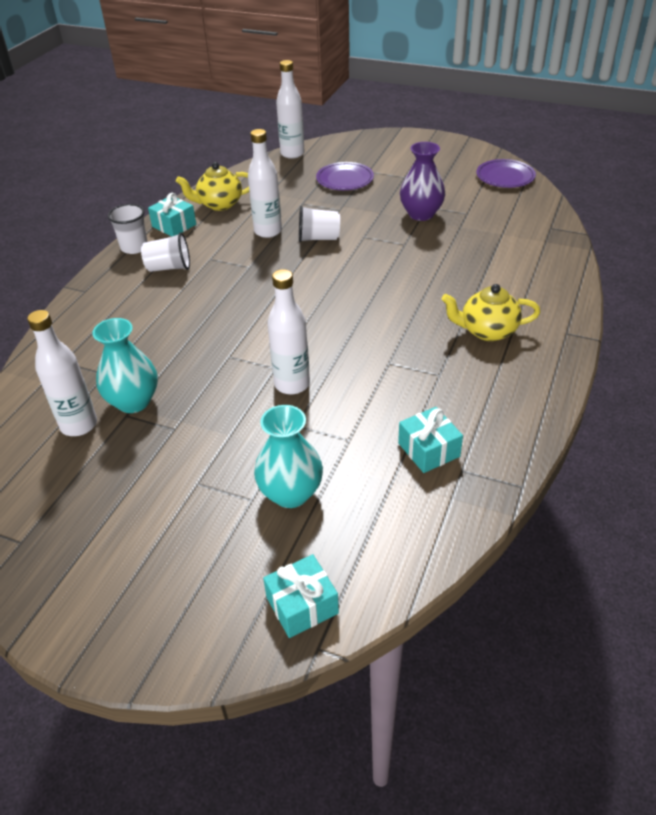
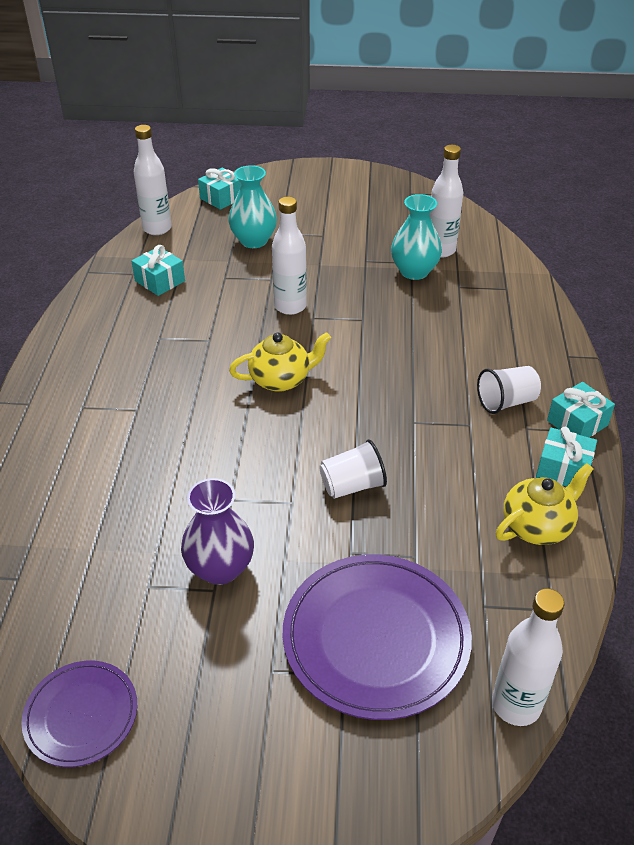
camera: 160 degrees right, 0 degrees up
white cup [108,204,148,254] -> turquoise gift [547,382,615,437]
white bottle [248,129,282,238] -> white bottle moved to [134,125,172,235]
purple plate [316,162,374,190] -> purple plate [283,554,472,720], size x1.77
yellow teapot [442,284,540,341] -> yellow teapot moved to [229,332,331,392]

